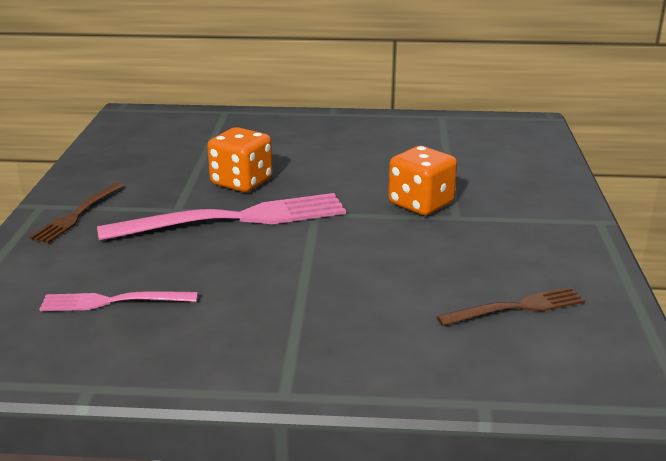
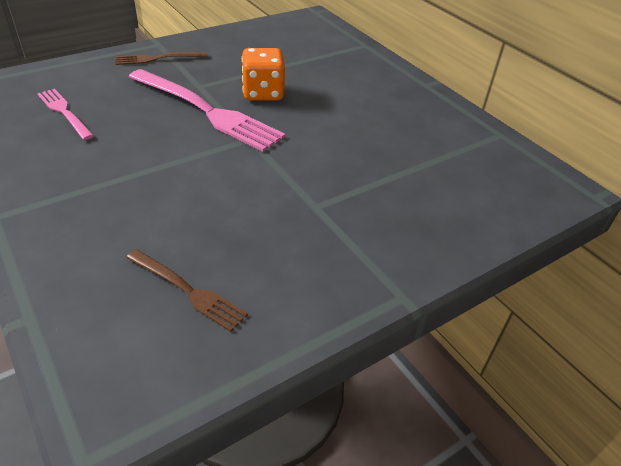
camera: 50 degrees right, 15 degrees up
orange dice [388,146,457,215] -> none

